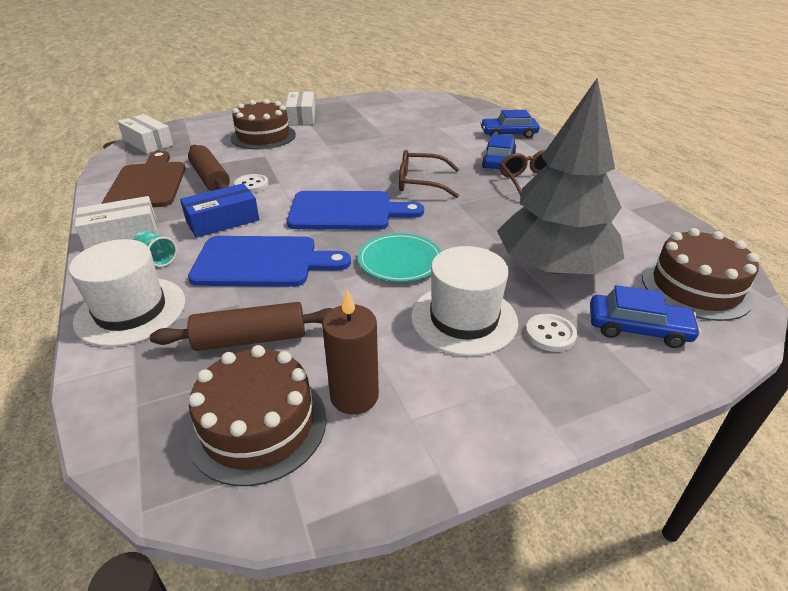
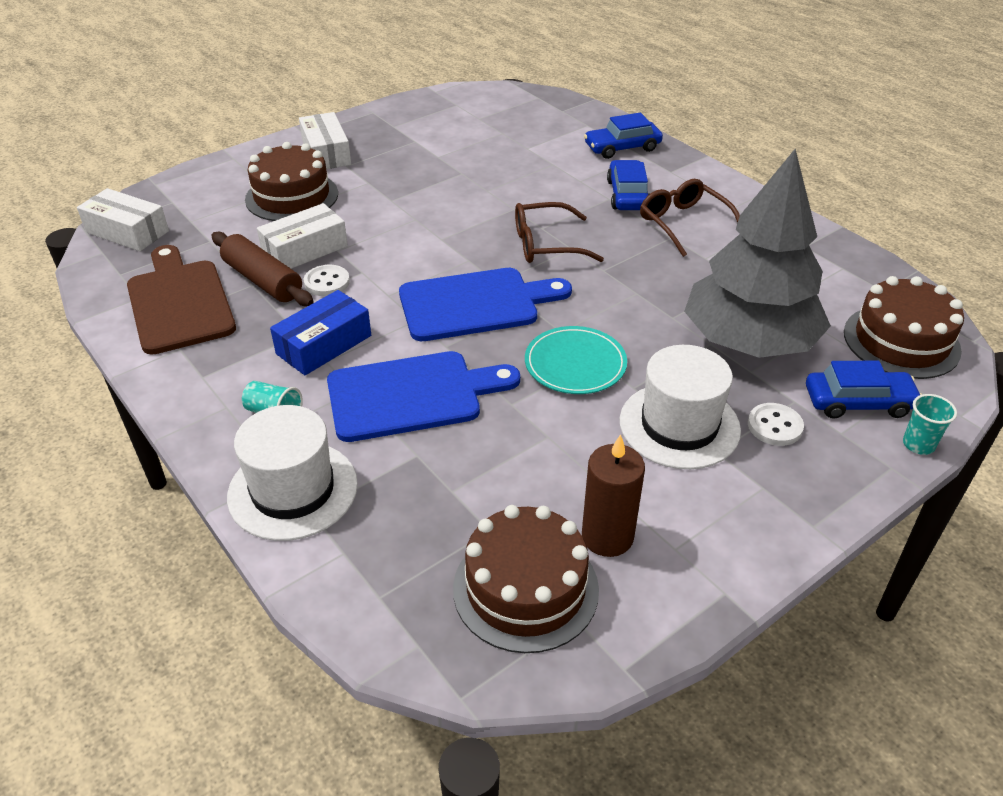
camera: 15 degrees left, 5 degrees up
white box [75,196,158,250] -> white box moved to [257,203,348,269]
brown rolling pin [150,302,333,351] -> none
none -> turquoise cup [903,394,957,455]

